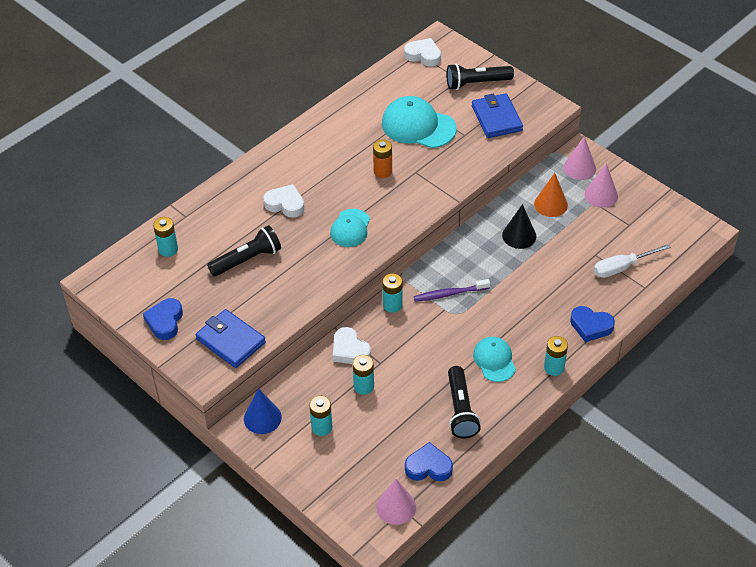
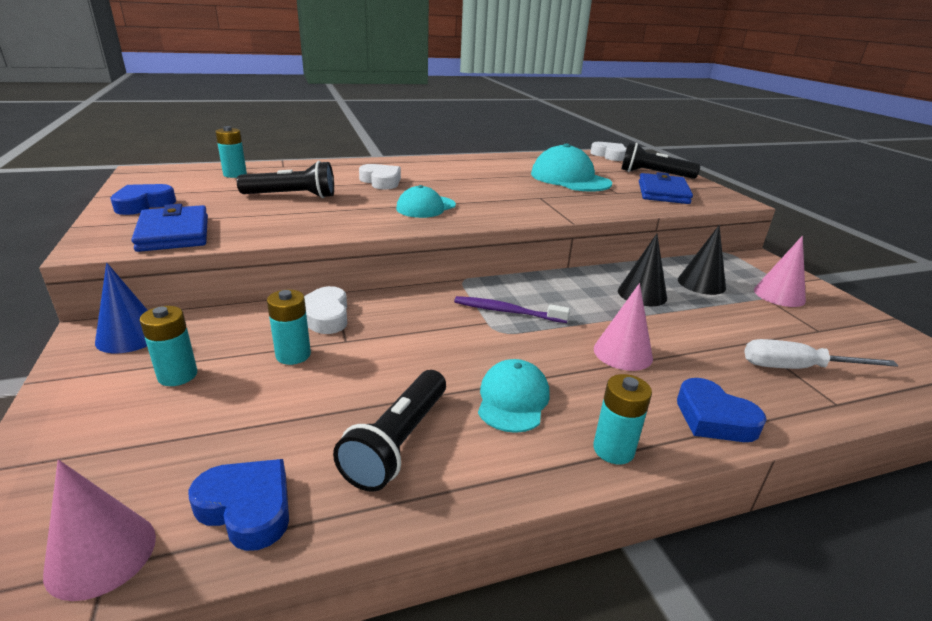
camera: 25 degrees right, 20 degrees down
orange battery [373,139,392,178] -> none
turquoise battery [382,273,403,313] -> none
orange cone [534,173,568,217] -> black cone [678,225,726,295]
pink cone [563,136,596,180] -> pink cone moved to [594,283,653,371]

